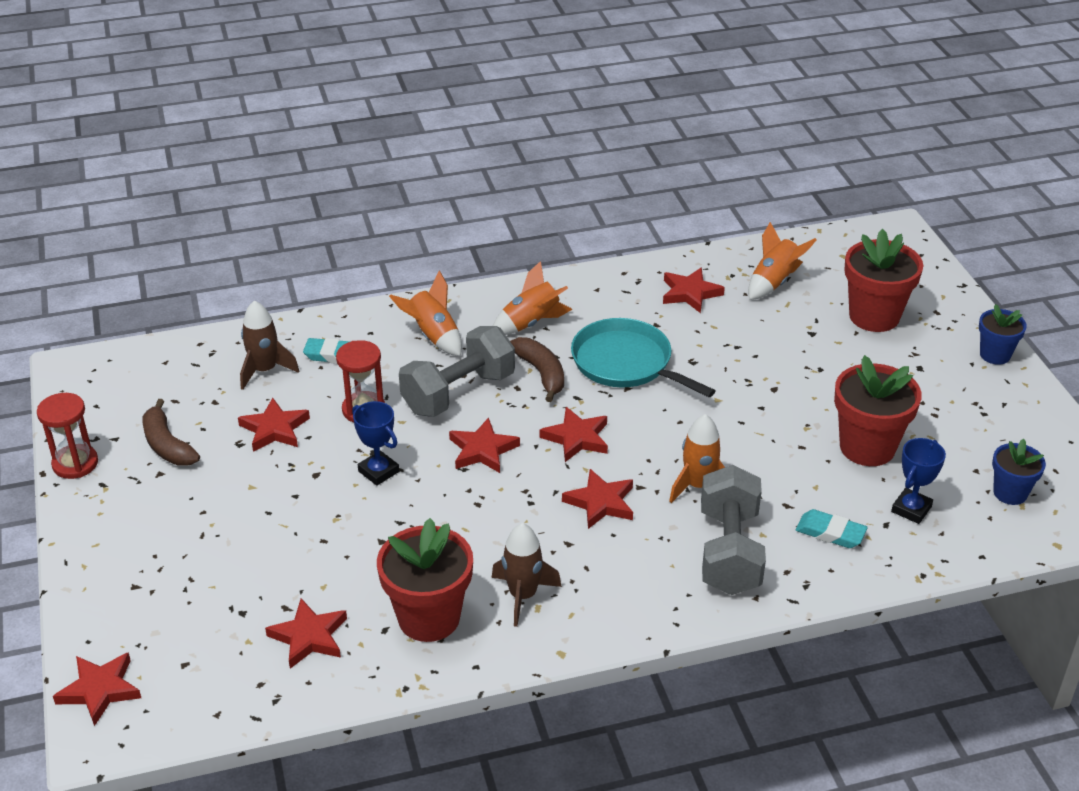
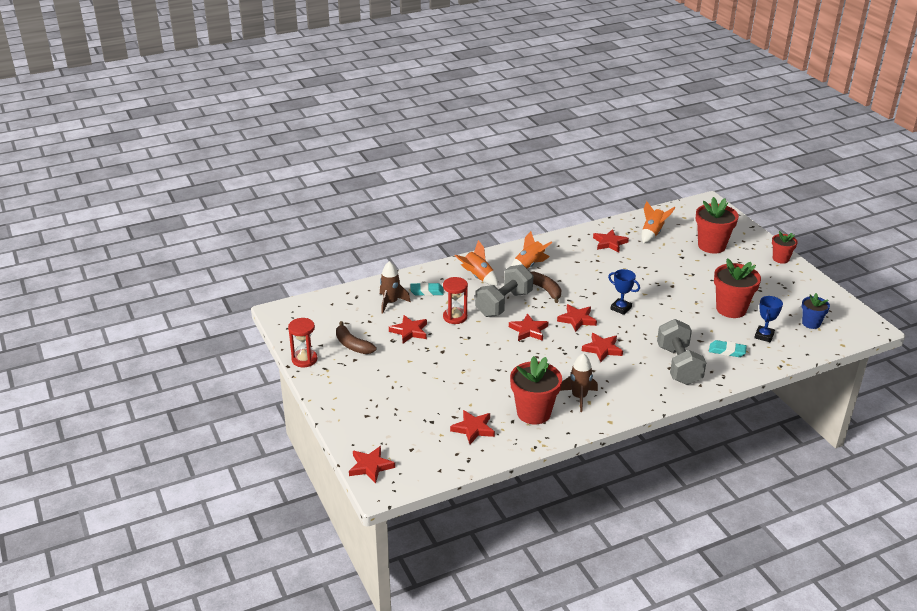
camera: 10 degrees left, 5 degrees down
blue trophy [352,401,399,486] -> blue trophy moved to [608,269,640,315]
turquoise pan [571,318,716,397] -> none
orange rocket [669,414,725,503] -> none
blue flower pot [979,304,1027,365] -> red flower pot [772,231,798,264]

